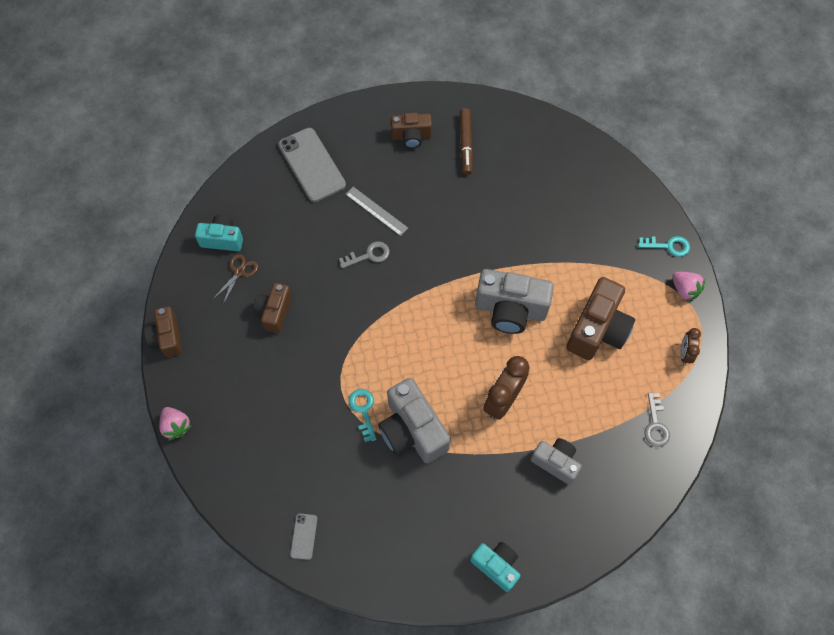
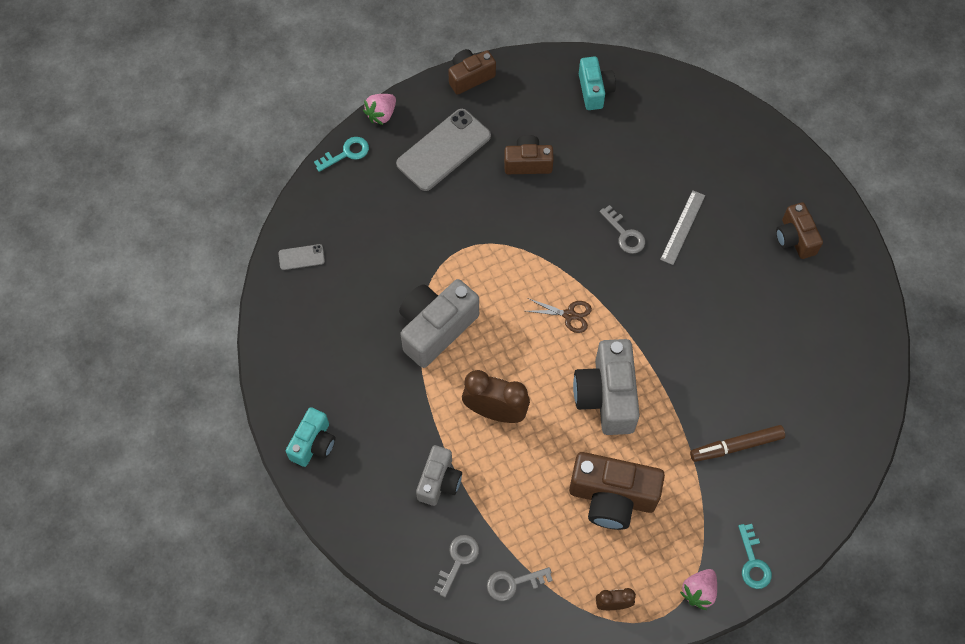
camera: 75 degrees right, 0 degrees up
brown scissors [212,254,258,304] -> brown scissors moved to [526,298,592,333]
grey phone [278,128,346,202] -> grey phone moved to [396,109,491,191]
turquoise key [349,389,377,442] -> turquoise key moved to [314,137,369,172]
brown marker [460,108,473,175] -> brown marker moved to [690,425,785,462]
none -> grey key [434,535,479,597]

